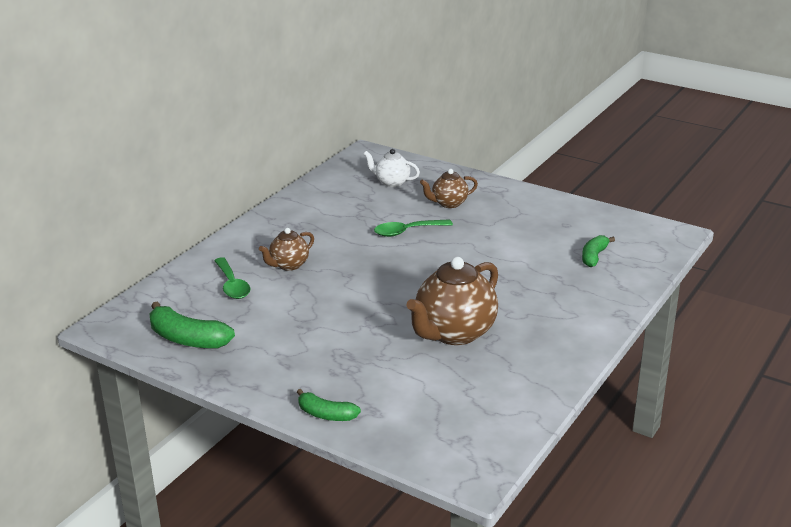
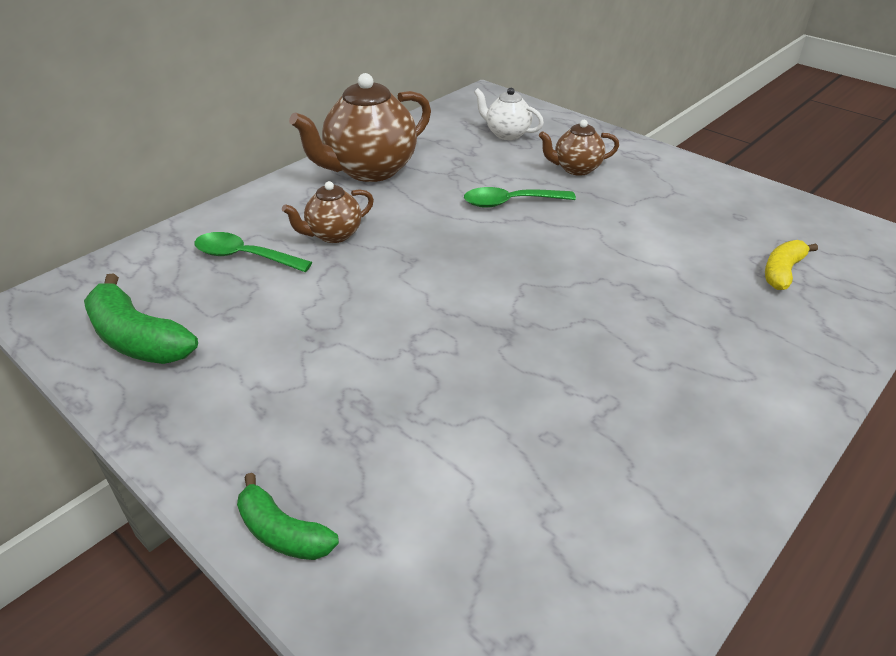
camera: 10 degrees right, 10 degrees up
green spoon [214,257,251,299] -> green spoon turned 120 degrees clockwise [194,232,312,272]
brown teapot [406,257,498,345] -> brown teapot moved to [289,73,431,182]
green banana [582,235,615,267] -> yellow banana [765,240,818,290]

